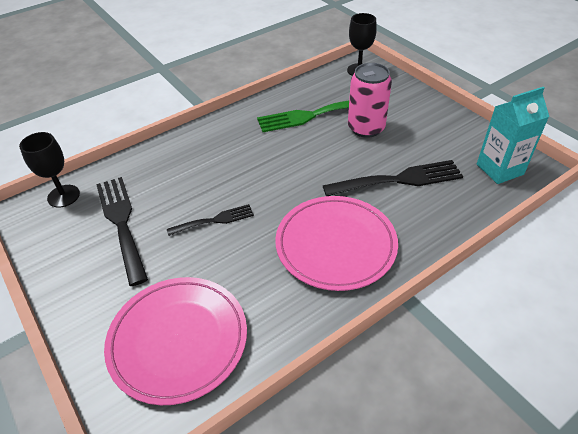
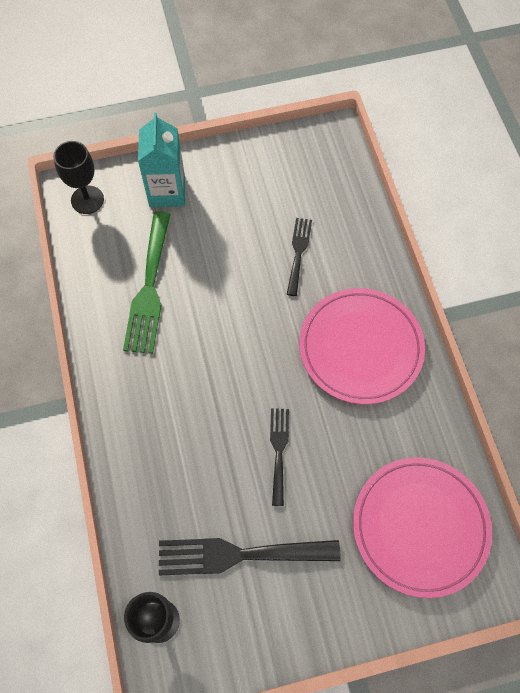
camera: 70 degrees left, 20 degrees up
black fork [323,160,463,196] -> black fork [286,218,312,296], size x0.58
pink can [348,63,392,138] -> none
turquoise carton [477,87,549,184] -> turquoise carton moved to [138,113,185,207]

